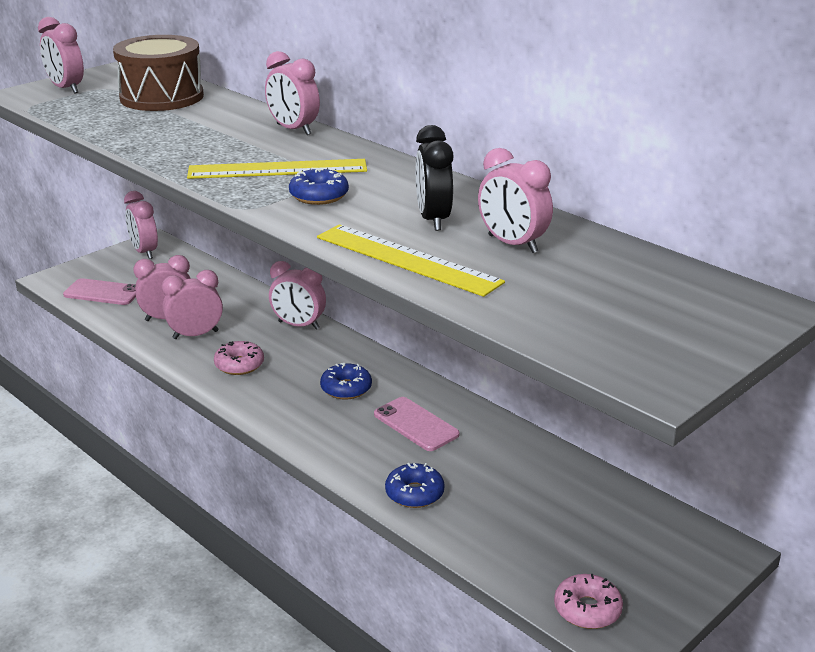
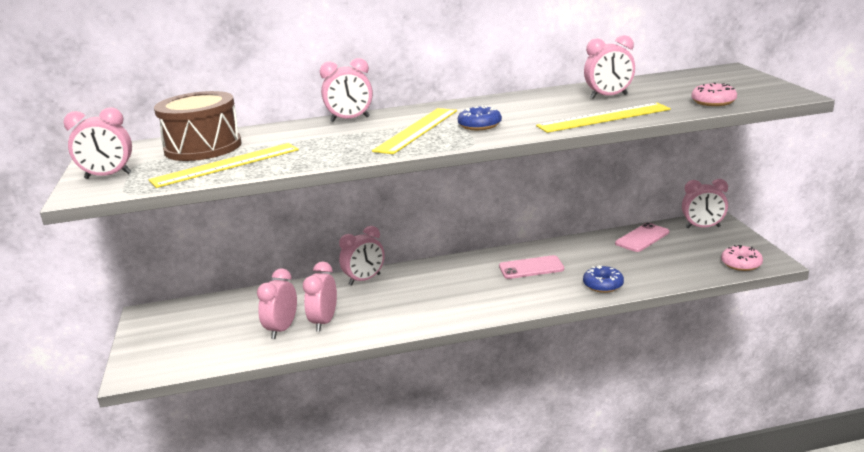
camera: 55 degrees left, 5 degrees down
pink phone [63,278,136,305] -> pink phone moved to [615,223,669,252]
pink clock [124,191,158,259] -> pink clock moved to [682,179,728,228]
pink donut [214,341,264,375] -> pink donut moved to [691,82,737,106]
blue donut [320,363,372,399] -> none
black clock [416,125,454,231] -> none
none -> yellow ruler [149,143,299,188]

